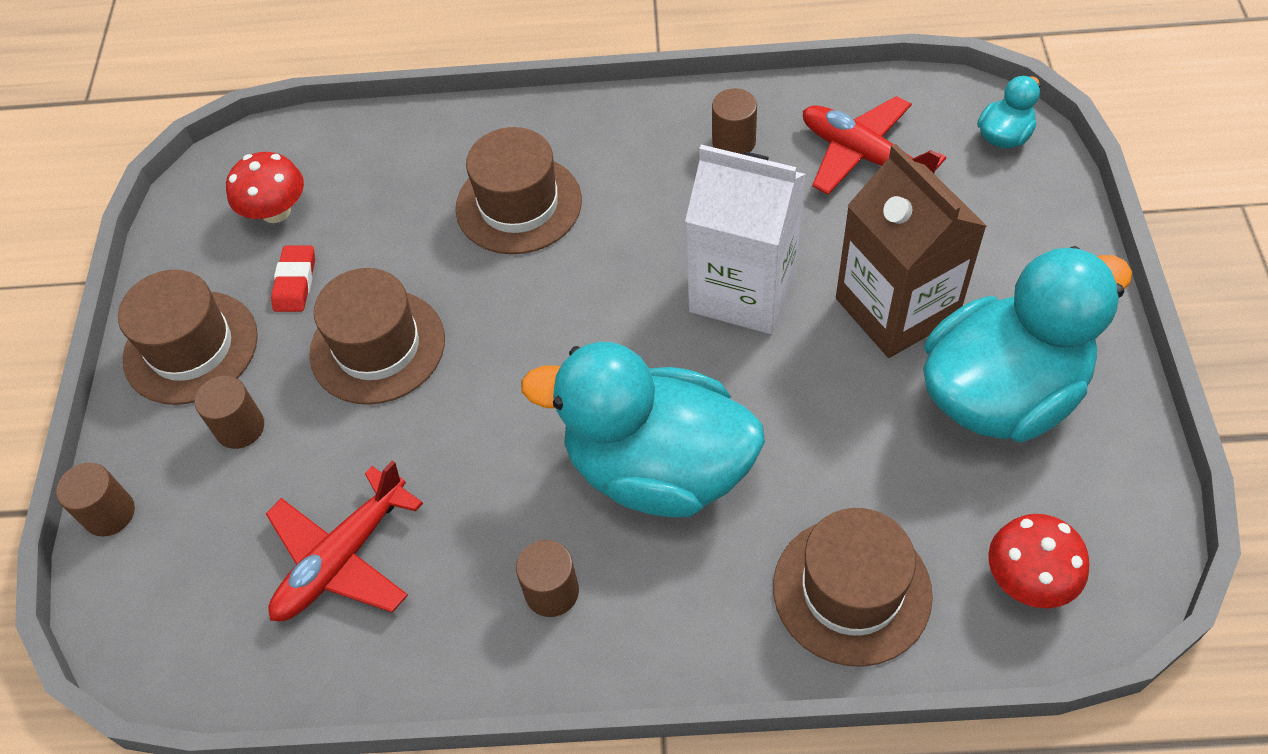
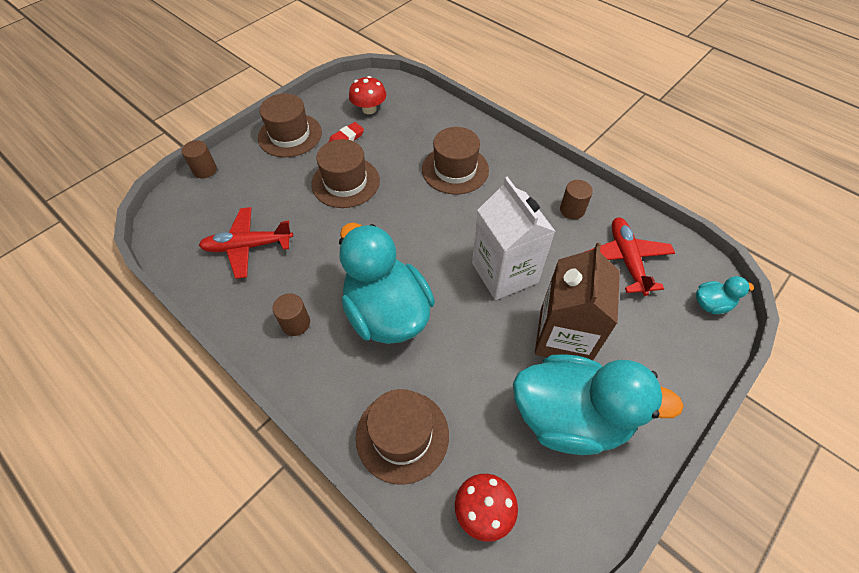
camera: 40 degrees right, 0 degrees up
brown cylinder [195,376,264,449] -> none

